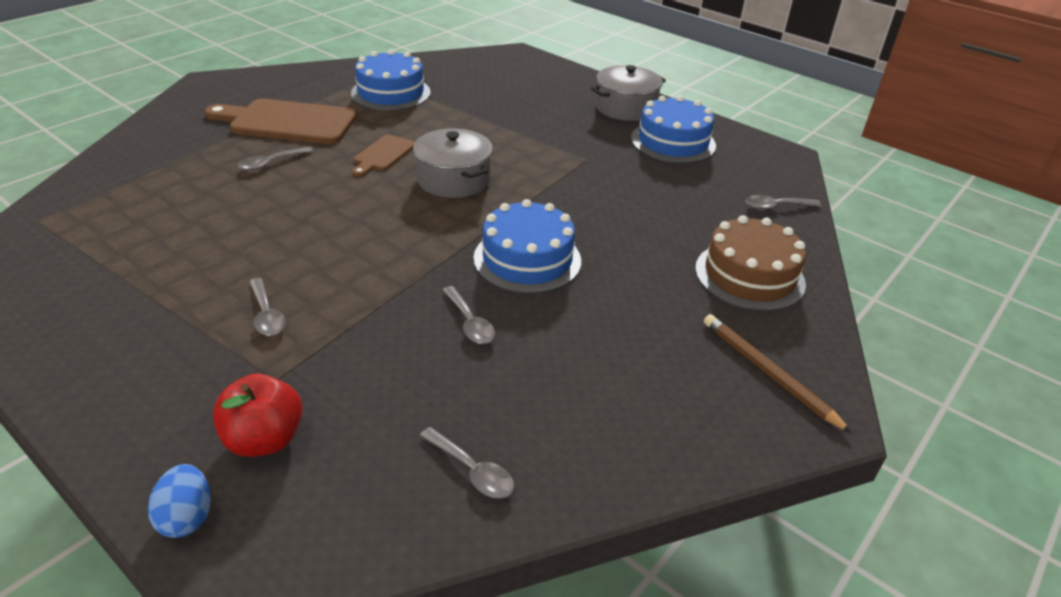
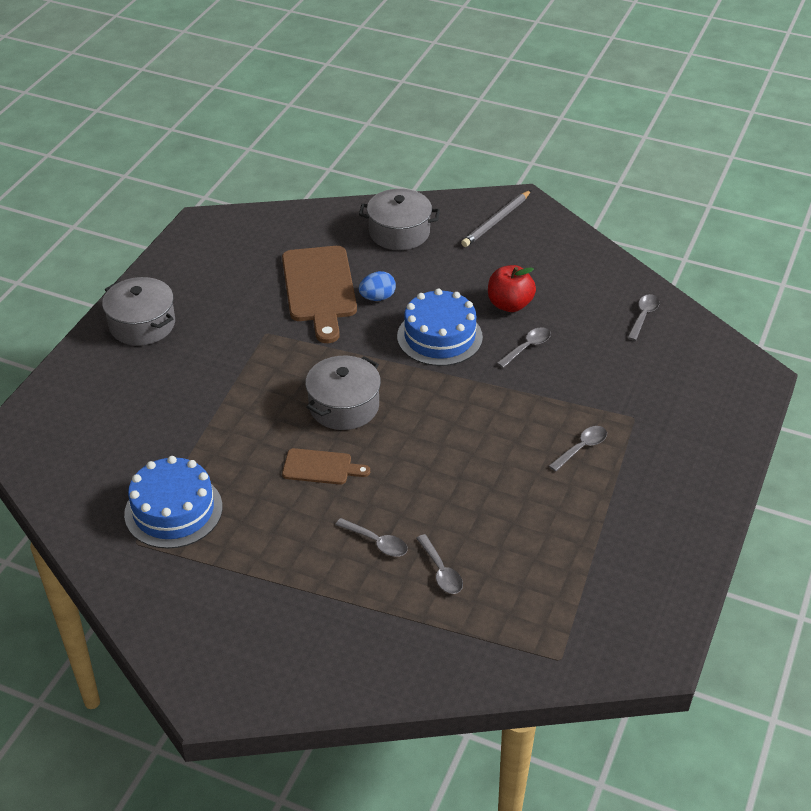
camera: 105 degrees left, 5 degrees up
blue egg [148,464,211,538] -> blue egg moved to [359,271,396,301]
brown cutting board [205,99,357,144] -> brown cutting board moved to [282,246,357,343]
red apple [213,374,303,457] -> red apple moved to [488,265,536,312]
blue cake [631,95,716,163] -> none
brown cake [695,215,806,311] -> grey pot [359,189,440,250]
brown pencil [704,314,852,433] -> grey pencil [461,190,531,247]
grey spoon [745,195,821,209] -> grey spoon moved to [416,534,463,594]

